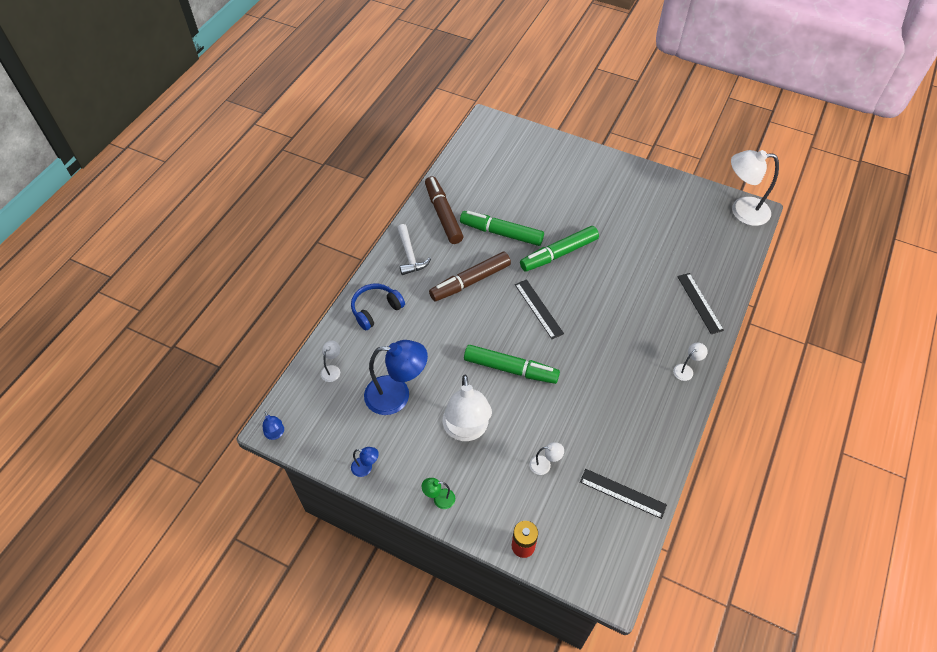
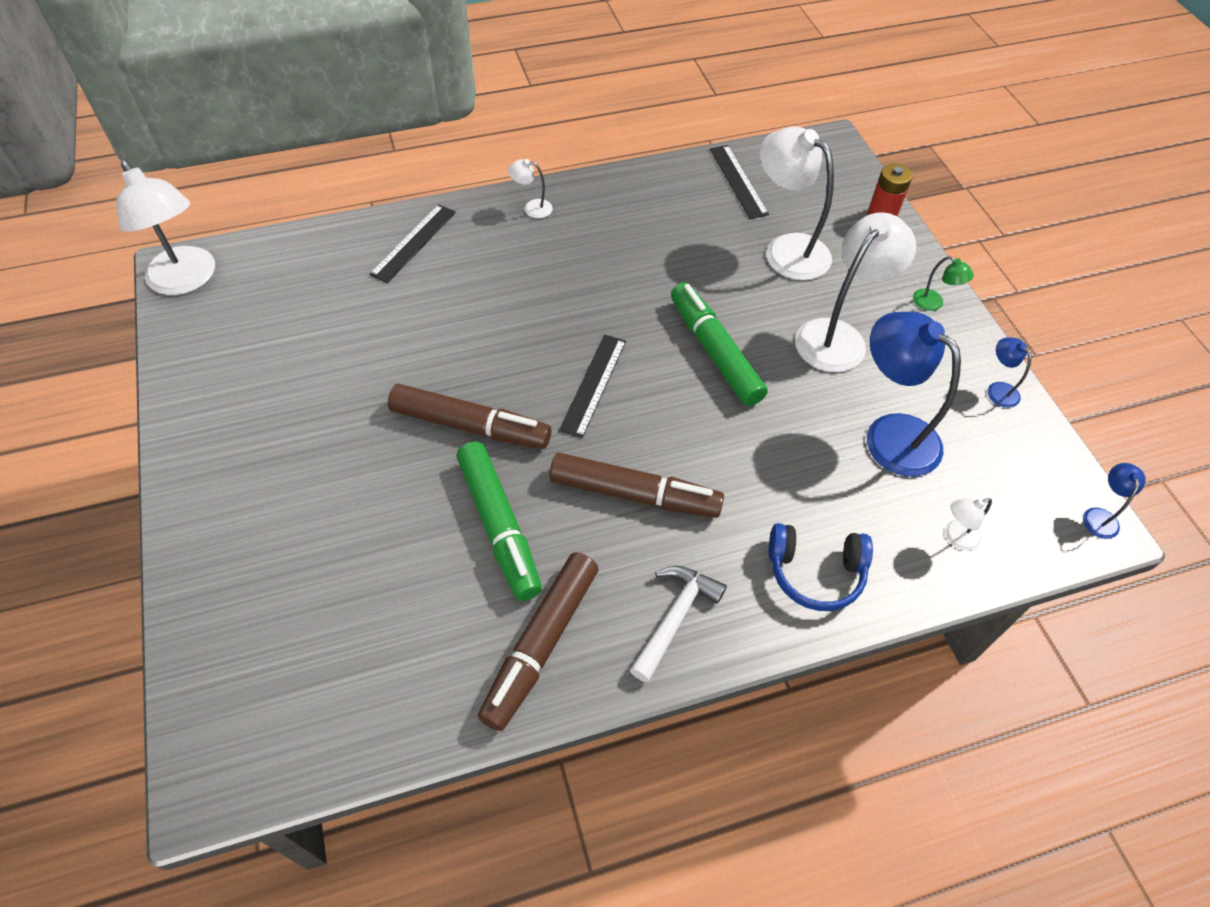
camera: 135 degrees left, 0 degrees up
green marker [520,226,599,272] -> brown marker [388,384,551,449]
white lamp [530,442,564,475] -> white lamp [759,126,834,280], size x2.25

